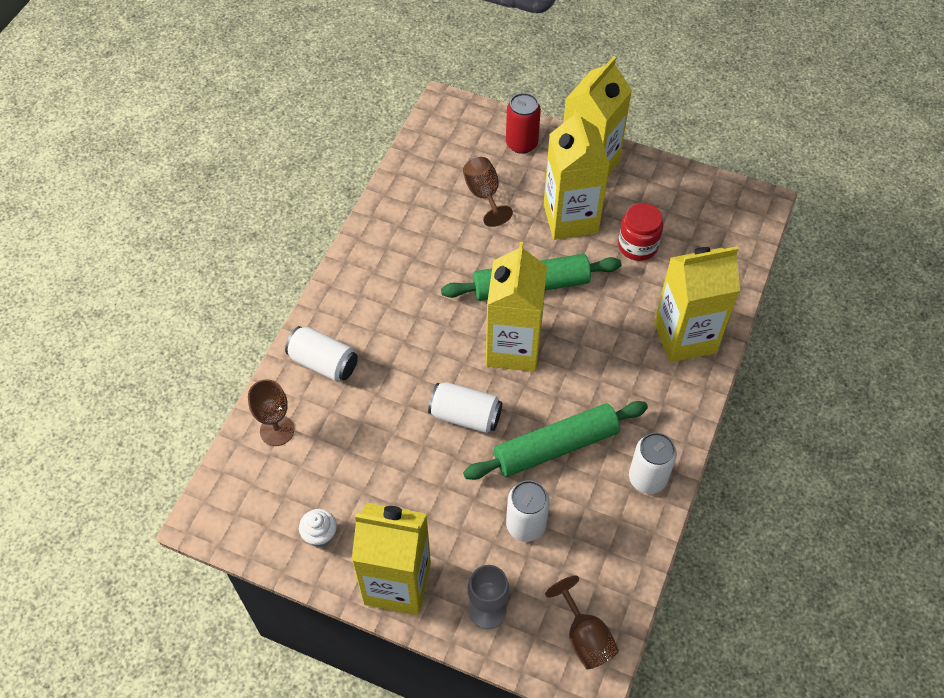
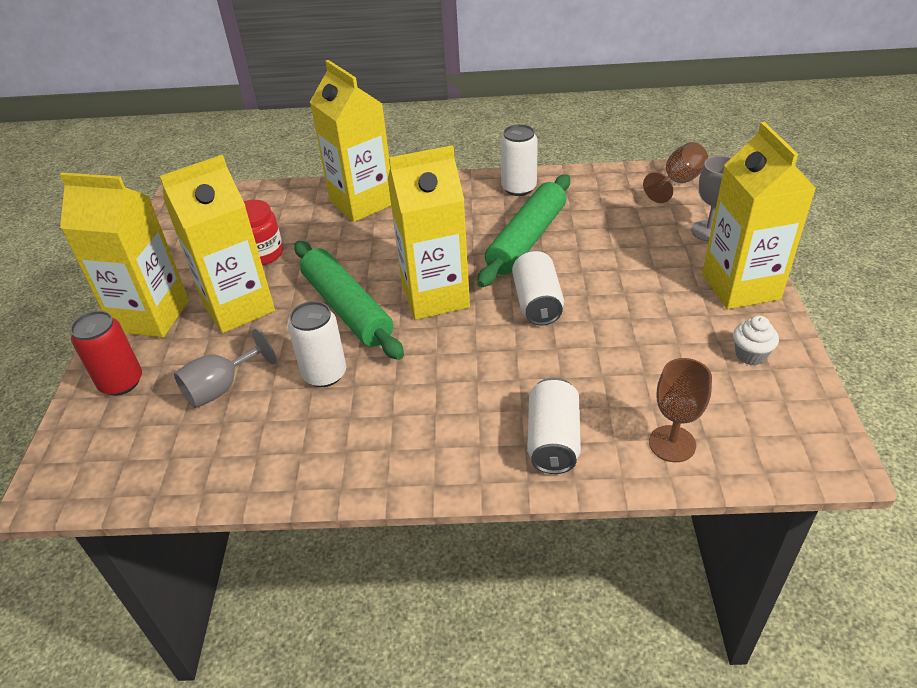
camera: 110 degrees left, 15 degrees down
brown goblet [463,157,513,227] -> grey goblet [174,328,277,408]
green rolling pin [463,401,648,480] -> green rolling pin turned 75 degrees clockwise [477,174,570,287]
white can [506,480,550,542] -> white can moved to [288,301,346,387]

